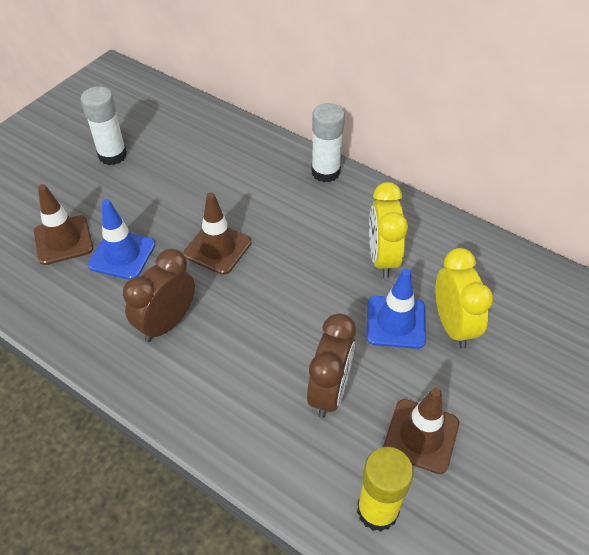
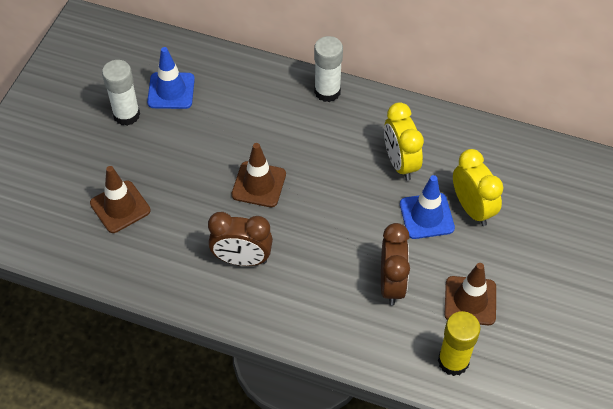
camera: 15 degrees left, 5 degrees up
blue traffic cone [88,199,156,280] -> blue traffic cone moved to [147,47,195,109]
brown clock [123,249,195,342] -> brown clock turned 105 degrees counterclockwise [208,212,273,266]

